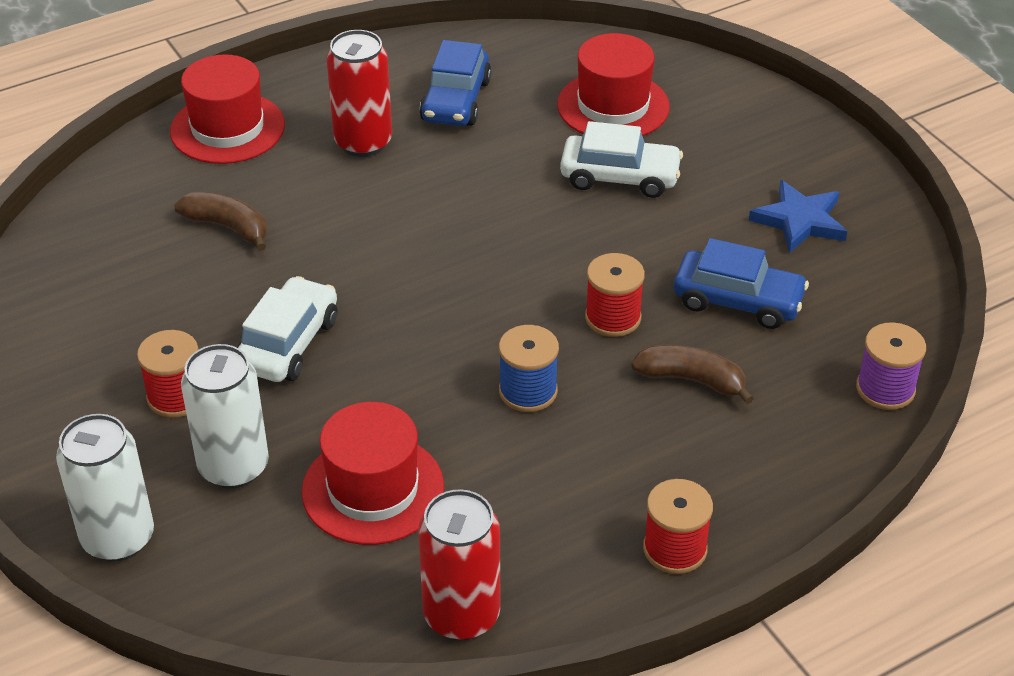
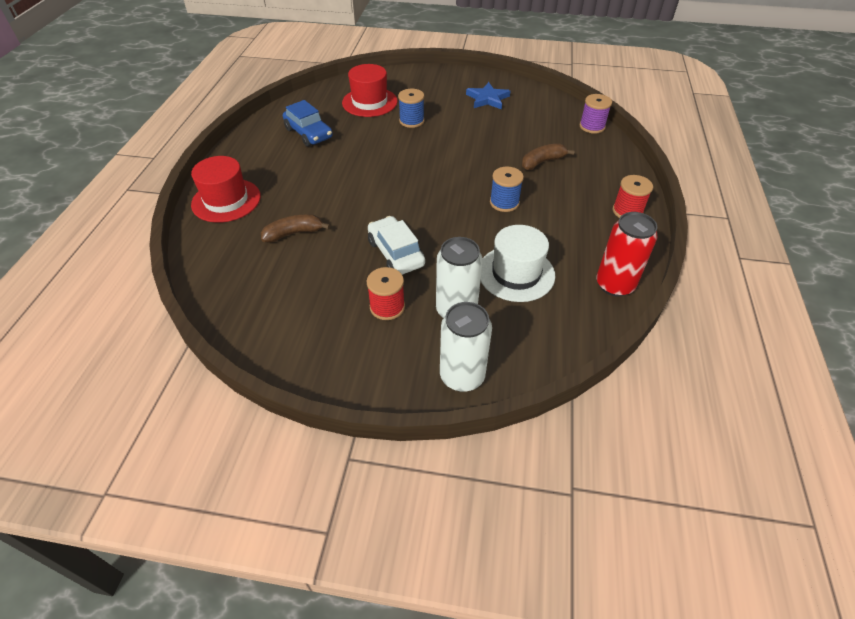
camera: 50 degrees left, 5 degrees up
red hat [301,402,444,545] -> white hat [481,225,555,302]
red can [326,30,392,157] -> none
white car [560,121,683,198] -> blue spool [398,89,425,128]
red spool [585,253,645,337] -> none
blue car [674,238,809,329] -> none

